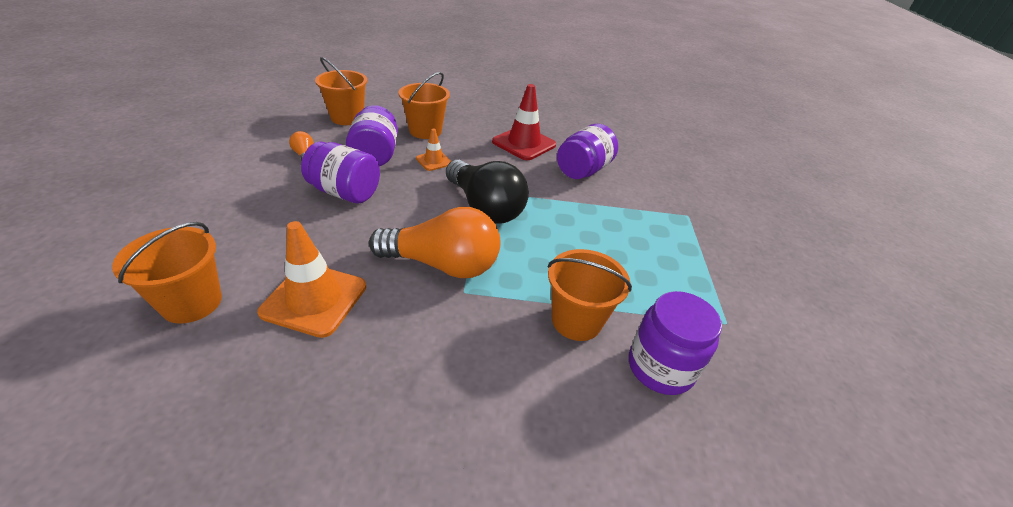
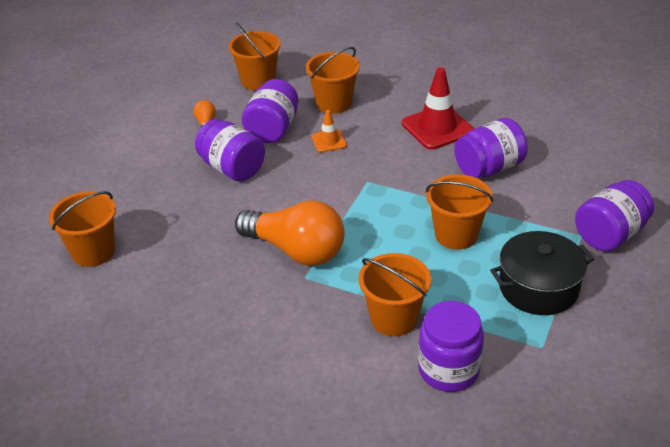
camera: 25 degrees right, 0 degrees up
orange traffic cone [257,221,366,338] -> none
black light bulb [446,160,529,224] -> none
none -> orange bucket [426,174,494,250]
none -> black pot [490,231,594,315]
none -> purple jar [575,180,654,251]

